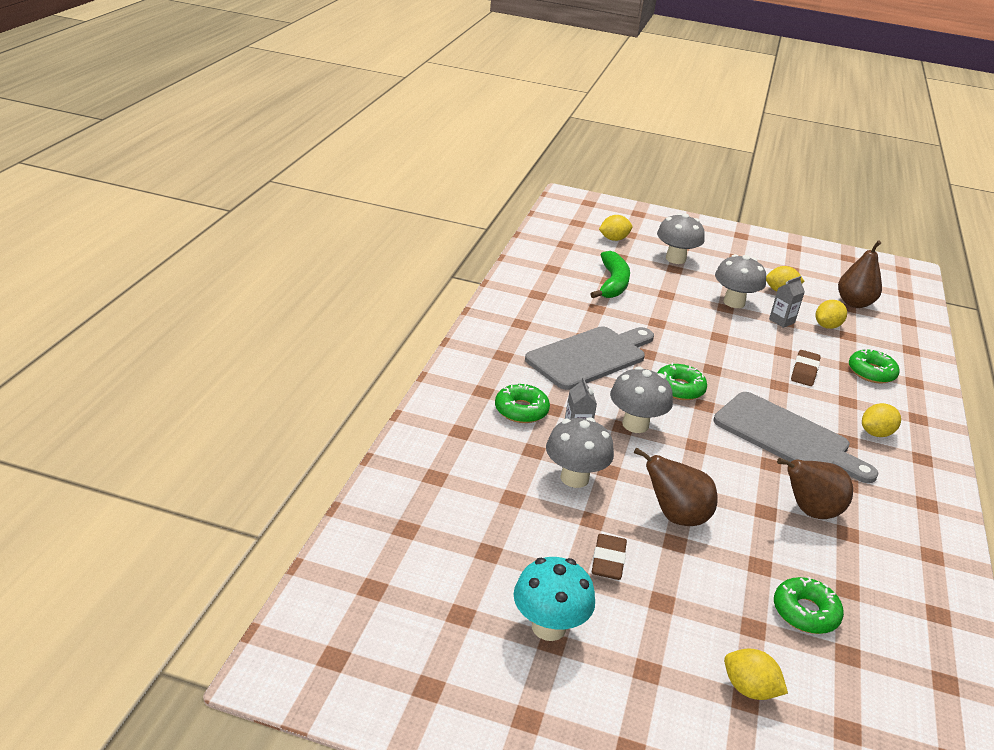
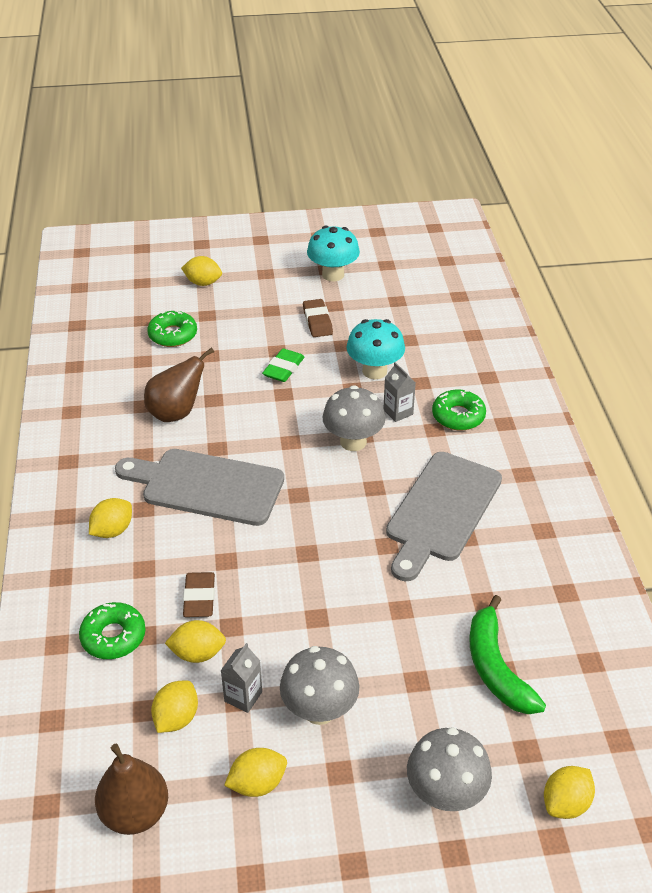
camera: 160 degrees right, 10 degrees up
grey mushroom [546,417,614,488] -> turquoise mushroom [346,319,405,379]
brown pear [634,447,718,526] -> green eraser [262,348,304,382]
green donut [657,363,707,400] -> none
none -> yellow lemon [165,620,226,663]

